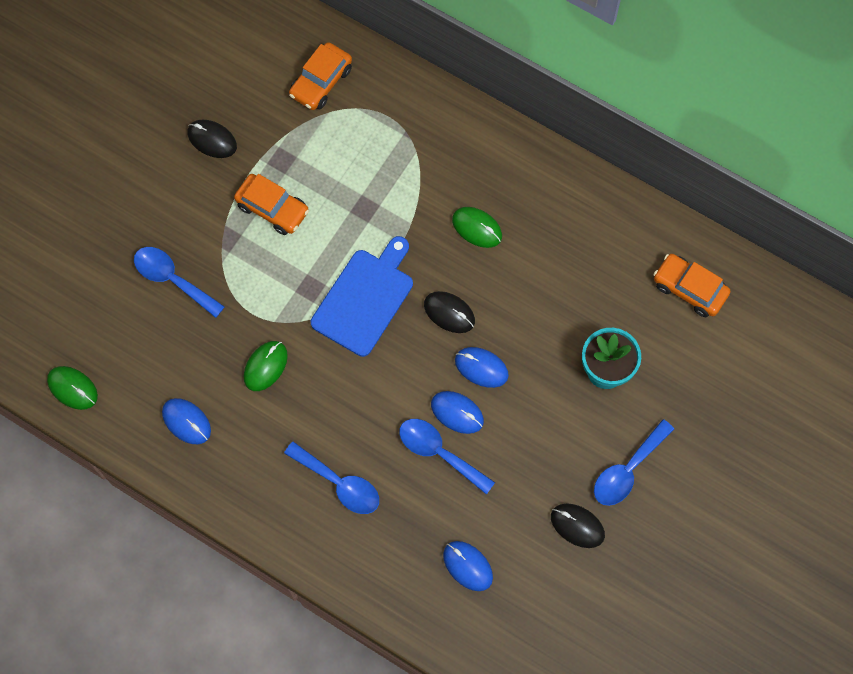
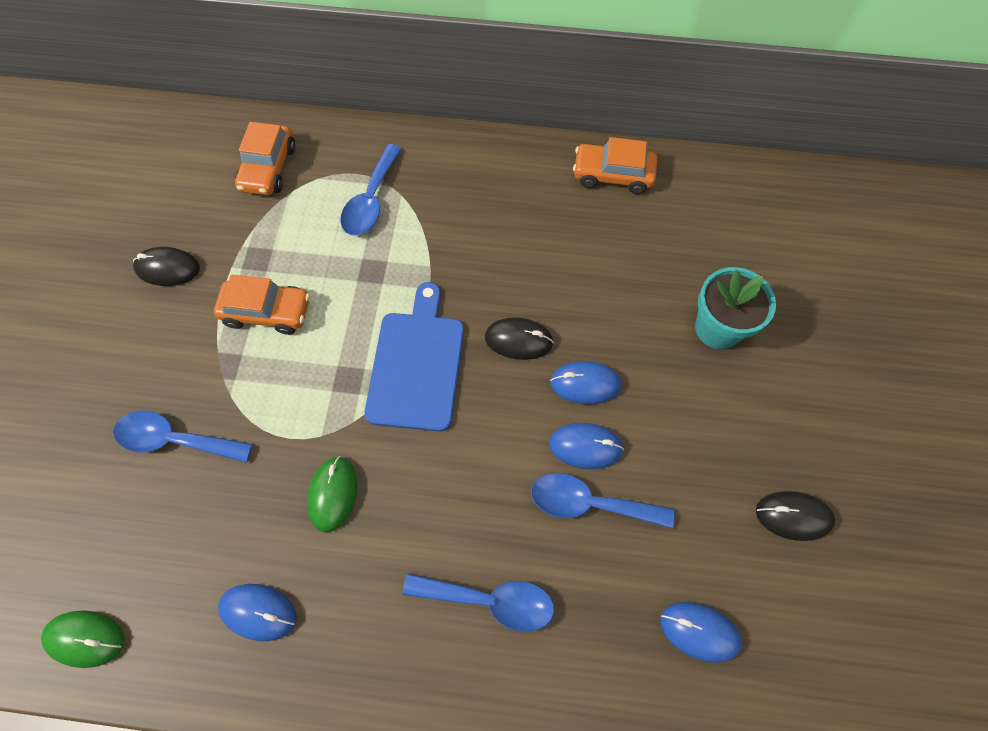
camera: 25 degrees left, 5 degrees down
green mouse [452,207,502,248] -> none
blue spoon [594,419,674,506] -> blue spoon moved to [340,144,402,236]
orange car [653,254,731,317] -> orange car moved to [573,137,657,194]

